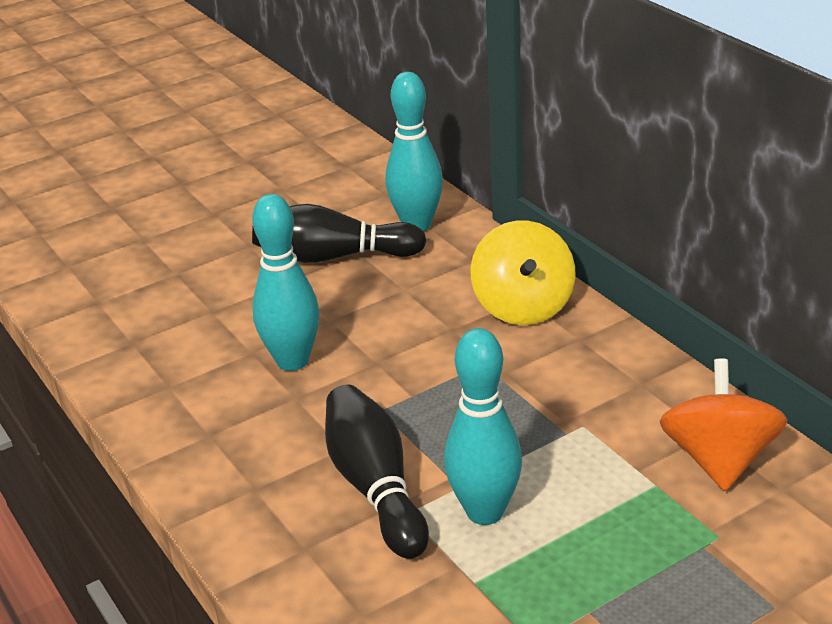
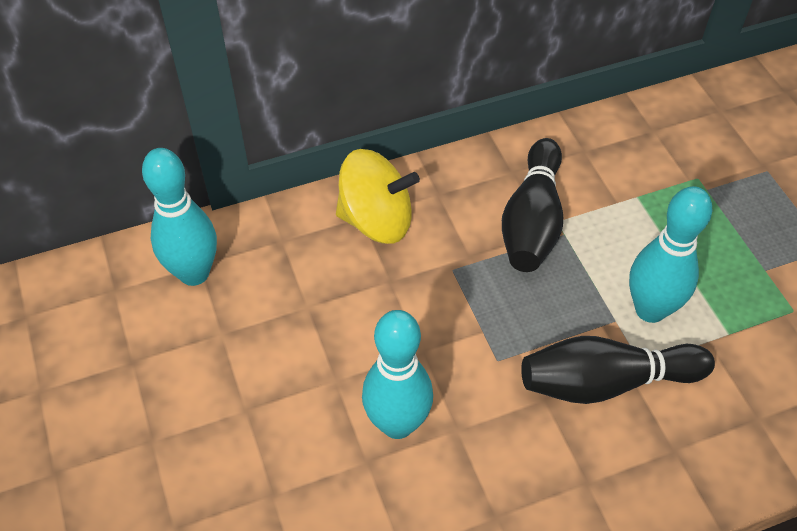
camera: 80 degrees left, 20 degrees up
black bowling pin [252,204,426,263] -> black bowling pin moved to [502,138,563,272]
orange spinning top [660,358,788,491] -> none

